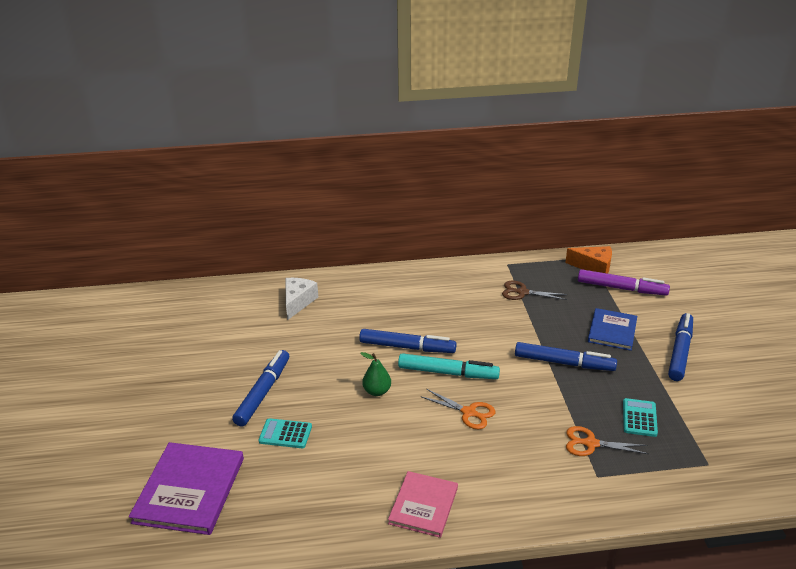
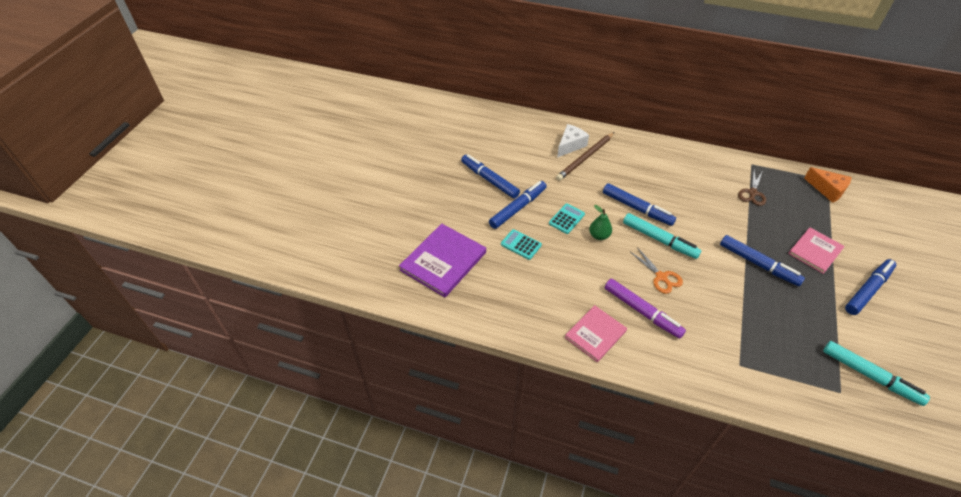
camera: 25 degrees right, 15 degrees up
brown scissors [502,280,568,300] -> brown scissors turned 105 degrees counterclockwise [738,170,766,206]
orange scissors [566,426,648,456] -> none
purple marker [578,269,670,296] -> purple marker moved to [605,279,686,339]
blue book [588,308,637,351] -> pink book [788,227,845,274]
turquoise calculator [623,398,658,437] -> turquoise calculator moved to [549,204,585,234]
none -> blue marker [461,154,520,199]
none -> brown pencil [556,132,615,181]
none -> turquoise marker [823,341,930,406]

